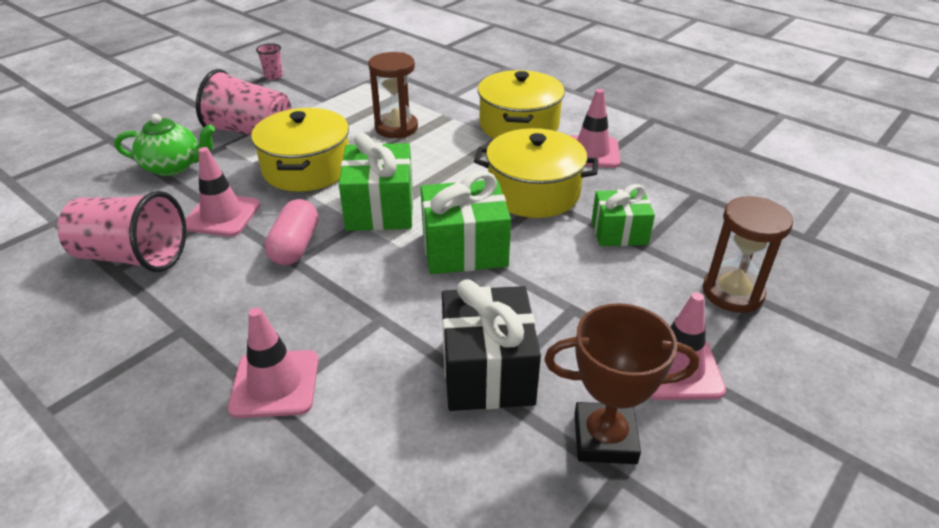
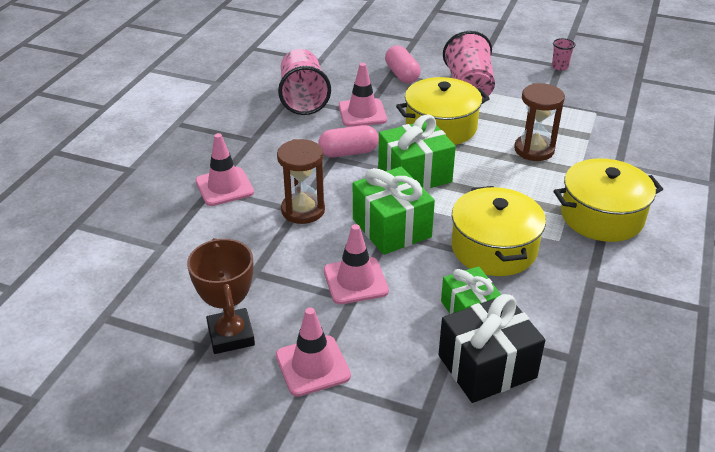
camera: 70 degrees right, 0 degrees up
green teapot [114,114,215,176] -> pink capsule [385,45,421,83]
black gift [442,279,541,411] -> black gift moved to [438,294,545,403]
pink traffic cone [570,89,620,168] -> pink traffic cone moved to [324,224,389,304]
brown hourglass [703,196,793,313] -> brown hourglass moved to [277,139,325,224]

